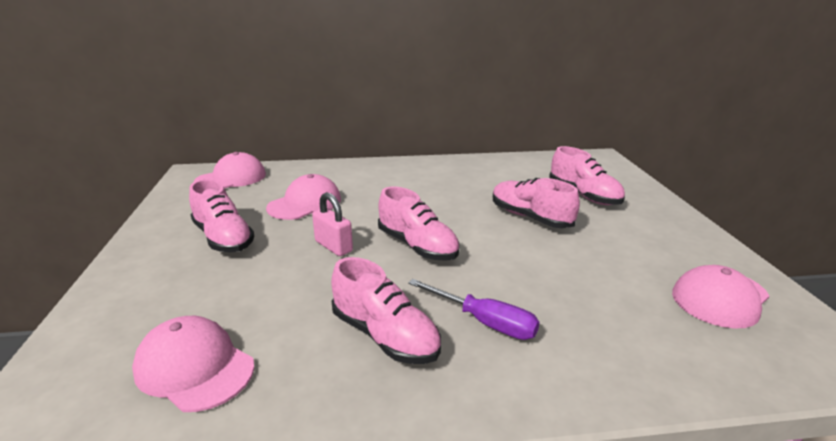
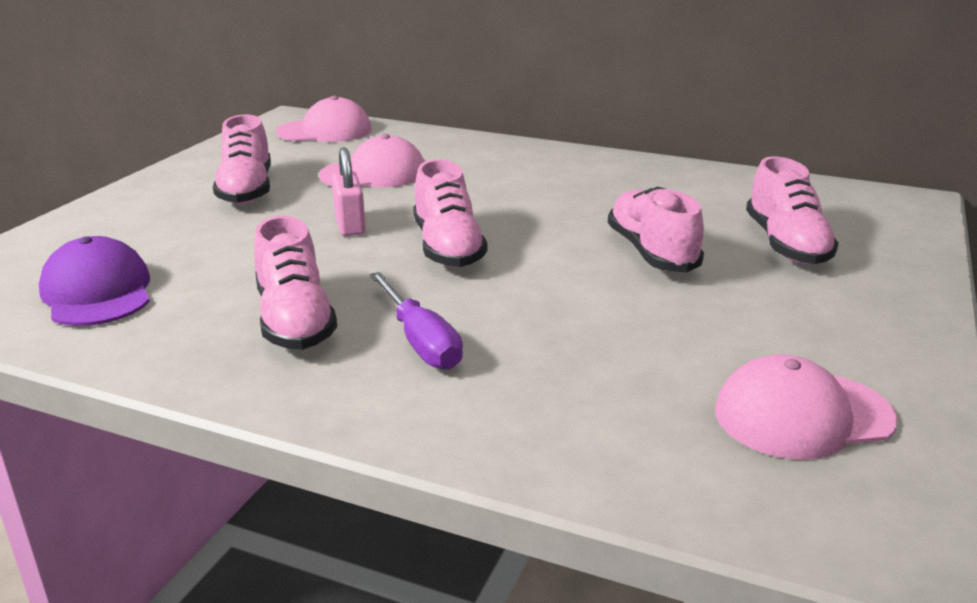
camera: 30 degrees right, 0 degrees up
pink cap [132,316,254,412] -> purple cap [39,236,150,326]

